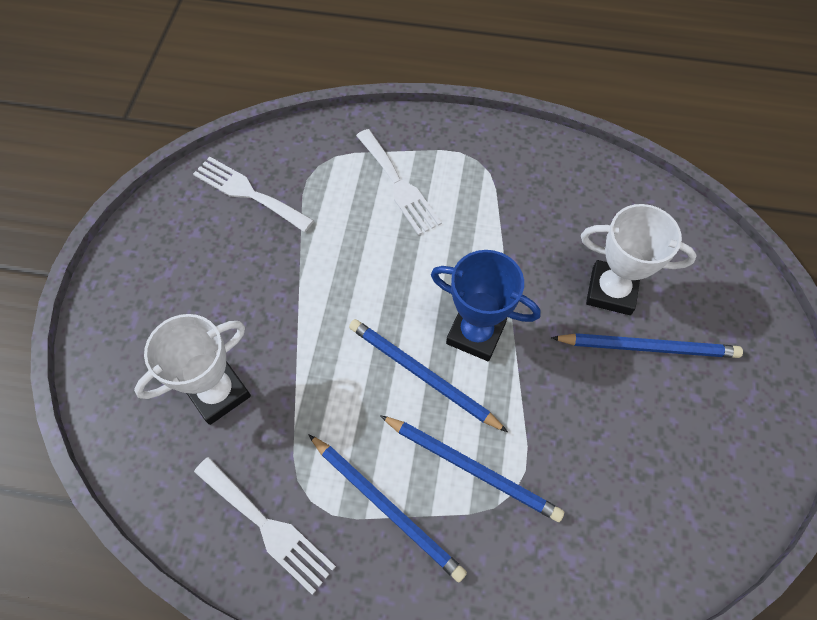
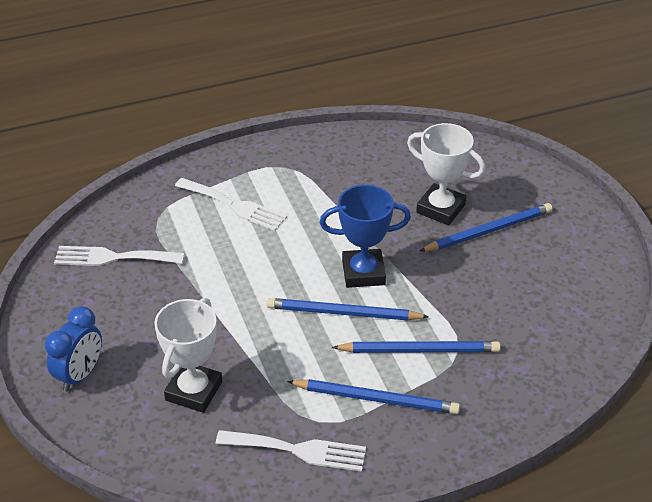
camera: 30 degrees left, 20 degrees down
white trophy [581,204,697,315] -> white trophy turned 45 degrees clockwise [407,123,485,225]
none -> blue clock [45,306,102,392]

